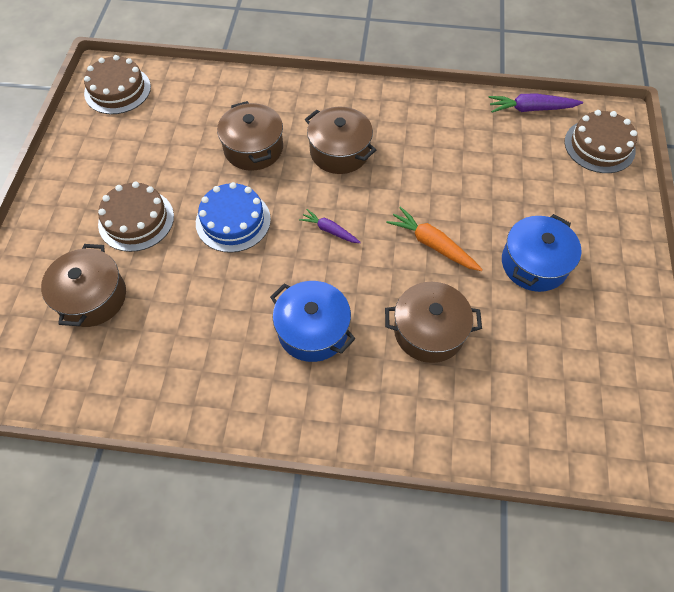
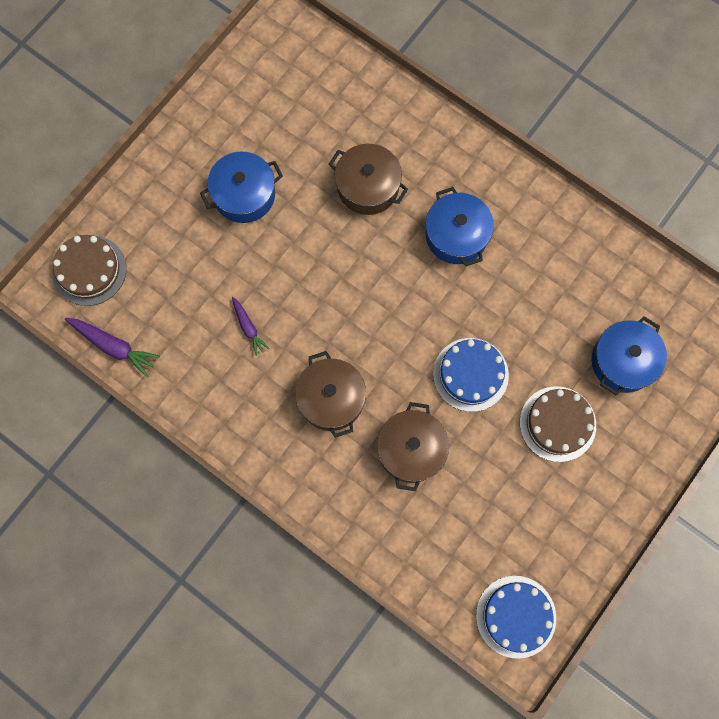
camera: 150 degrees left, 15 degrees up
brown pot [41,244,126,327] -> blue pot [591,316,667,395]
brown cake [84,55,151,114] -> blue cake [476,576,556,659]
purple carrot [299,209,361,243] -> purple carrot moved to [232,297,270,356]
orange carrot [386,206,483,271] -> none

